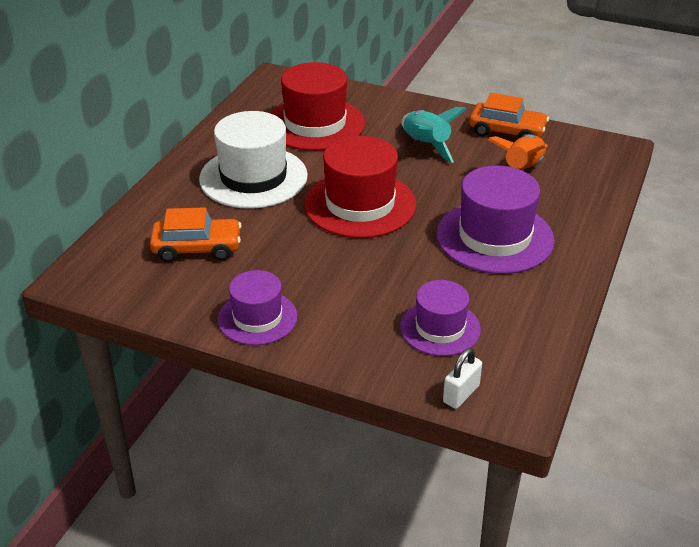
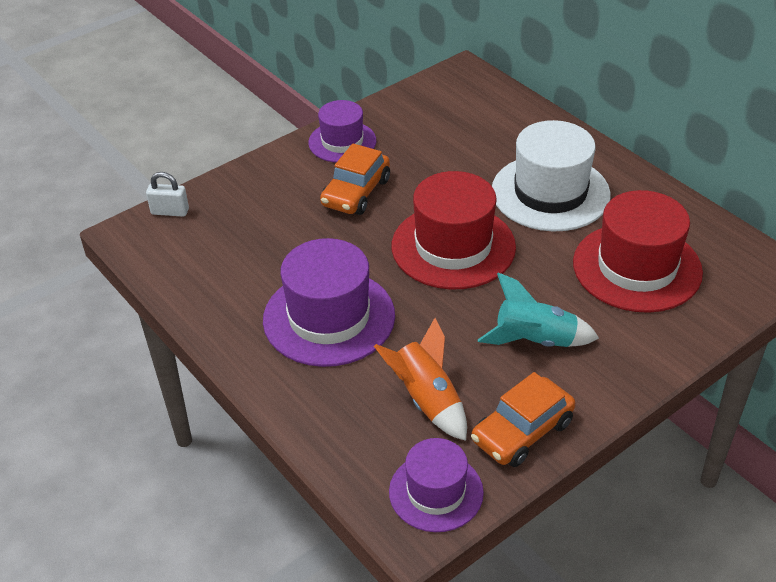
camera: 120 degrees right, 5 degrees up
orange car [150,207,242,262] -> orange car moved to [320,143,390,215]
purple hat [400,280,481,356] -> purple hat moved to [389,438,484,532]
white padlock [443,348,482,409] -> white padlock turned 60 degrees counterclockwise [146,172,189,217]

